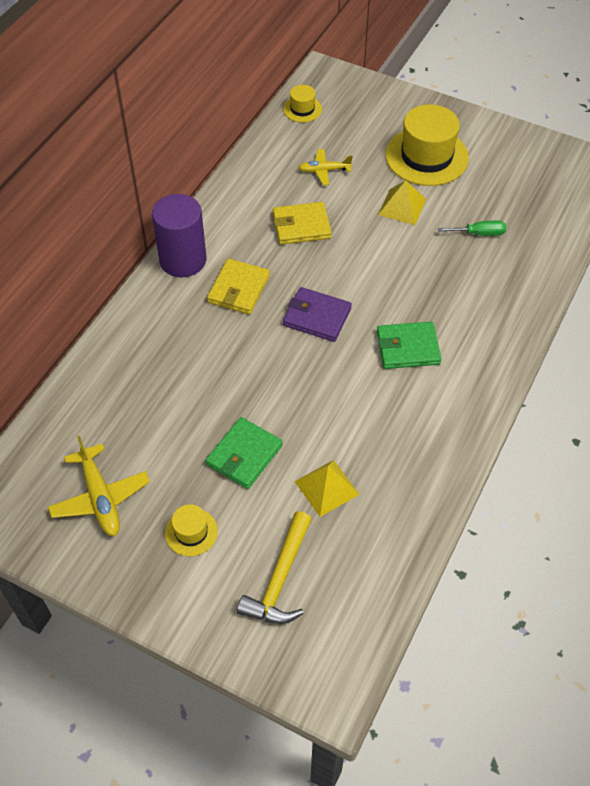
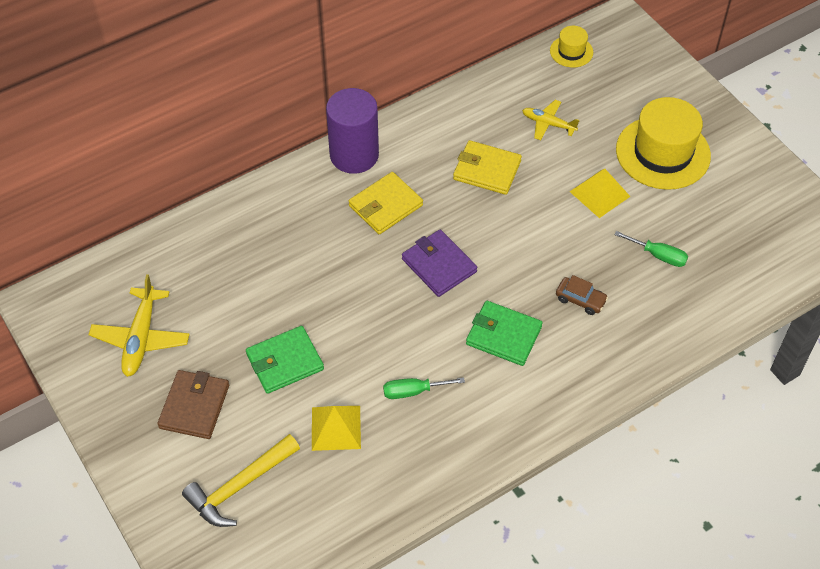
camera: 30 degrees right, 0 degrees up
yellow hat [165,504,218,556] -> brown wallet [157,370,229,439]
none -> green screwdriver [383,378,465,399]
none -> brown car [556,275,608,315]

